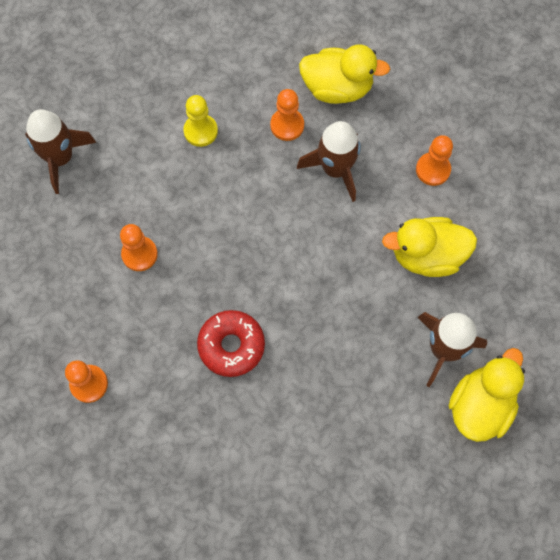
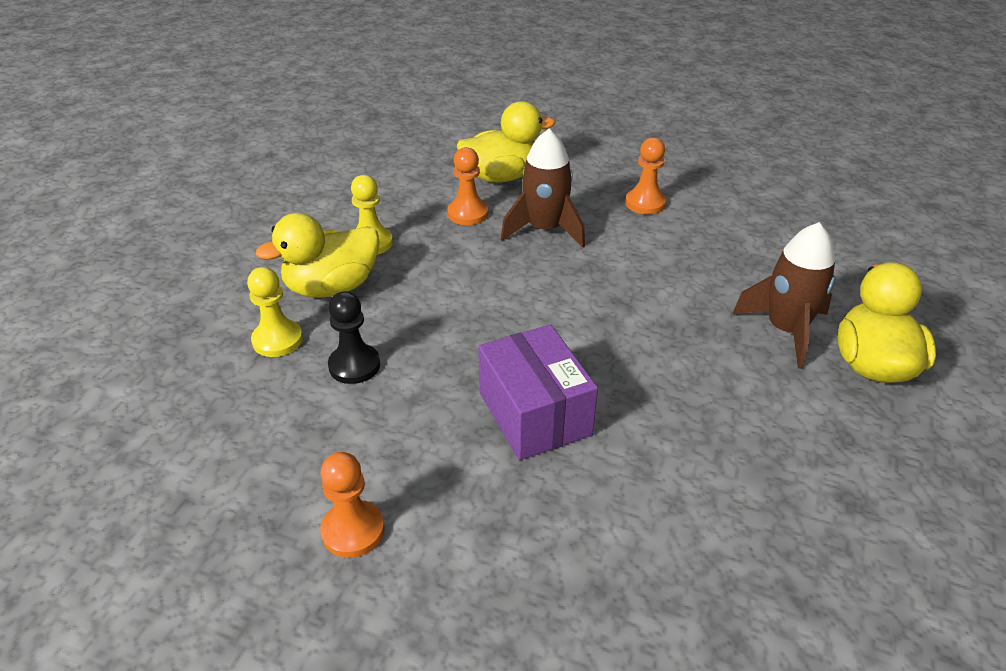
camera: 25 degrees left, 30 degrees down
brown rocket [25,109,96,194] -> none
orange pawn [120,224,158,271] -> black pawn [328,291,380,384]
red donut [197,310,265,377] -> purple box [478,325,598,460]
yellow duck [382,217,477,277] -> yellow duck moved to [256,213,379,298]
none -> yellow pawn [247,267,303,357]

